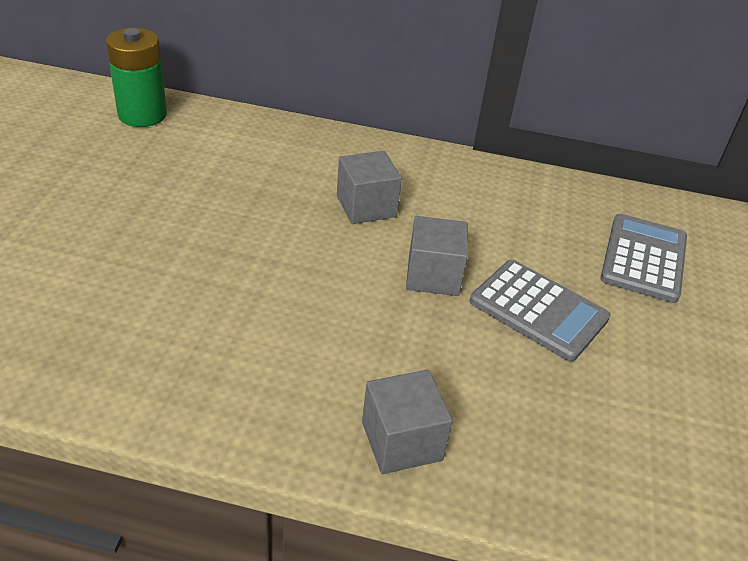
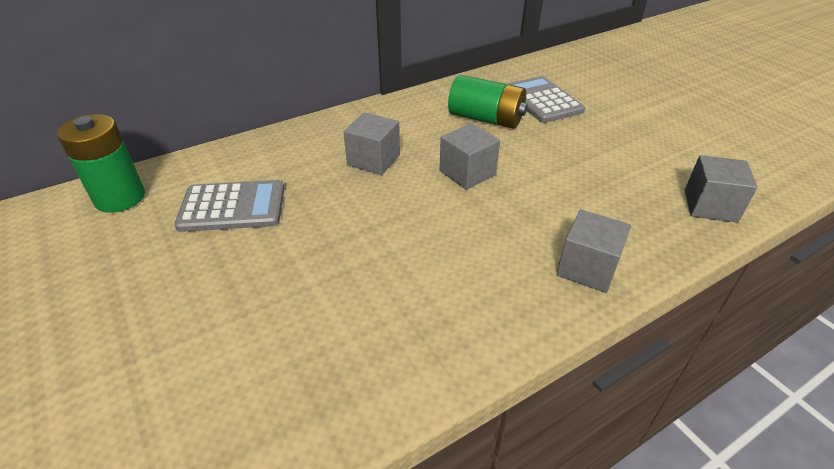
camera: 40 degrees left, 0 degrees up
grey calculator [470,260,610,362] -> grey calculator moved to [174,180,284,232]
none -> green battery [448,75,528,129]
none -> grey cube [685,155,758,223]

